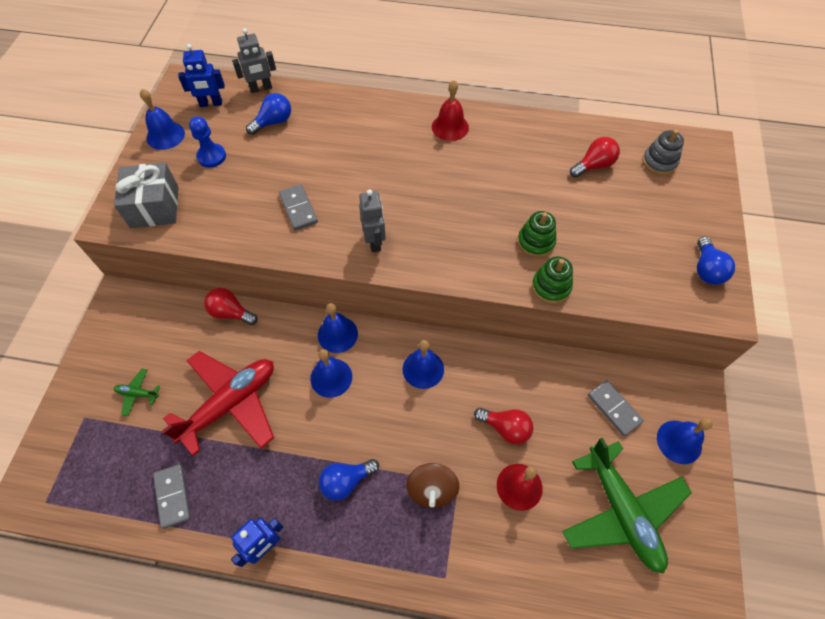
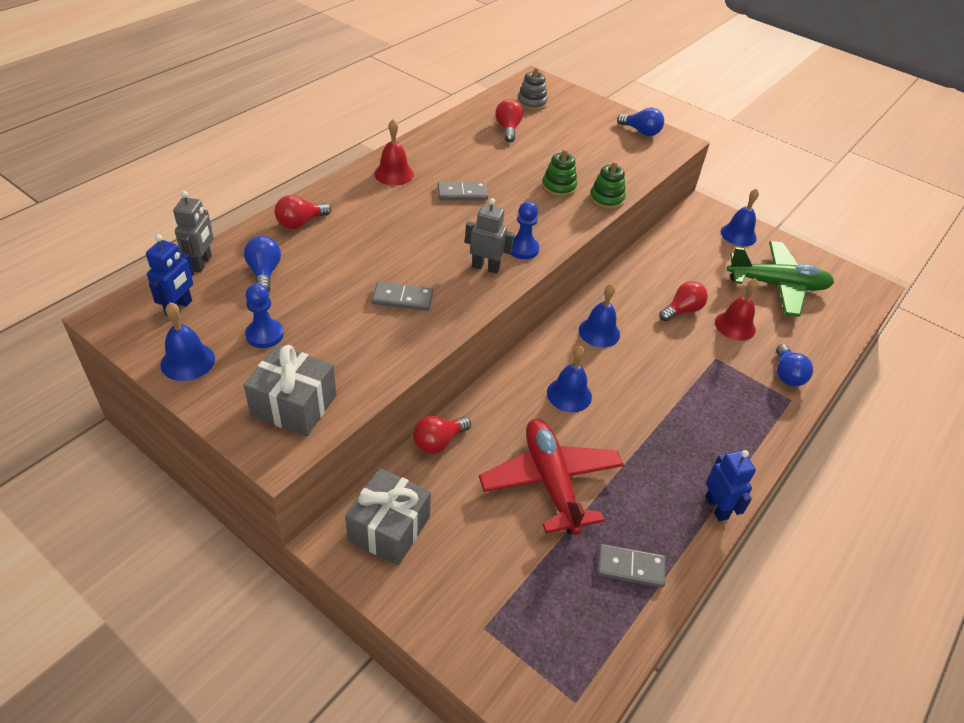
camera: 65 degrees left, 15 degrees down
green plane [114,369,160,416] -> none
blue bell [318,303,358,353] -> none
blue light bulb [319,459,379,501] -> blue light bulb moved to [776,344,813,386]
brown spinning top [406,463,459,508] -> none
grey domino [588,380,644,436] -> grey domino moved to [437,182,488,200]
none -> red light bulb [275,195,331,229]
none -> grey gift [345,468,431,565]
none -> blue pawn [511,201,539,259]

